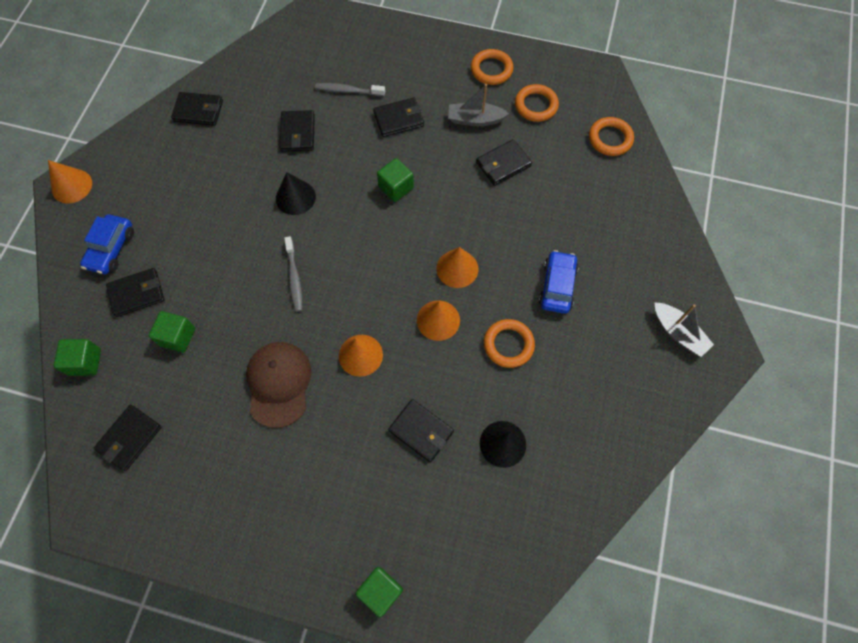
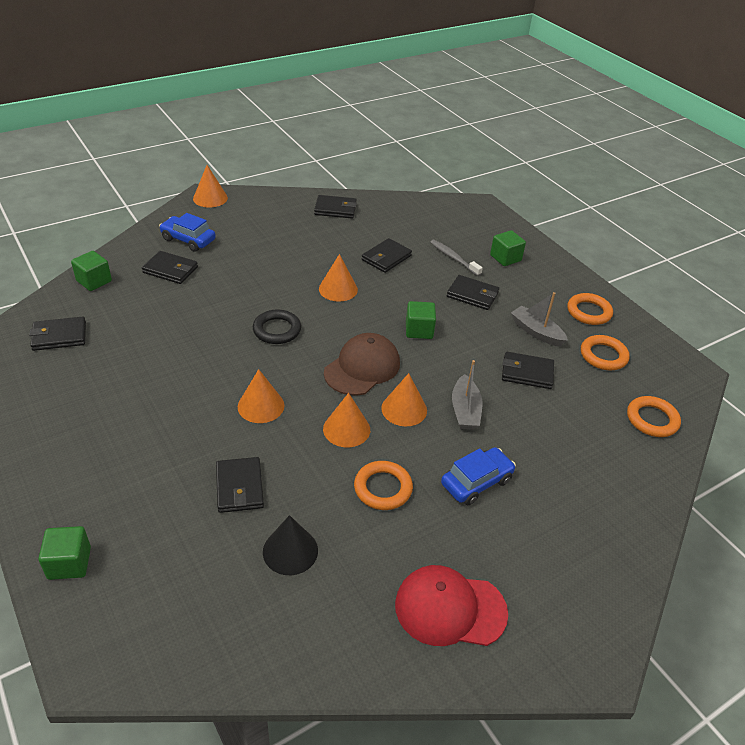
camera: 40 degrees right, 25 degrees down
blue car [80,214,134,274] -> blue car turned 60 degrees clockwise [159,213,216,252]
green cube [149,311,195,353] -> green cube moved to [490,230,526,266]
black wallet [171,92,223,126] -> black wallet turned 45 degrees counterclockwise [314,195,357,218]
brown cap [246,342,311,428] -> brown cap moved to [324,333,400,396]
black cone [276,172,316,215] -> orange cone [319,254,358,302]
grey toothbrush [284,236,303,312] -> black ring [253,309,301,344]
grey boat [654,302,714,357] -> grey boat moved to [452,360,483,430]
none -> red cap [395,565,508,646]

